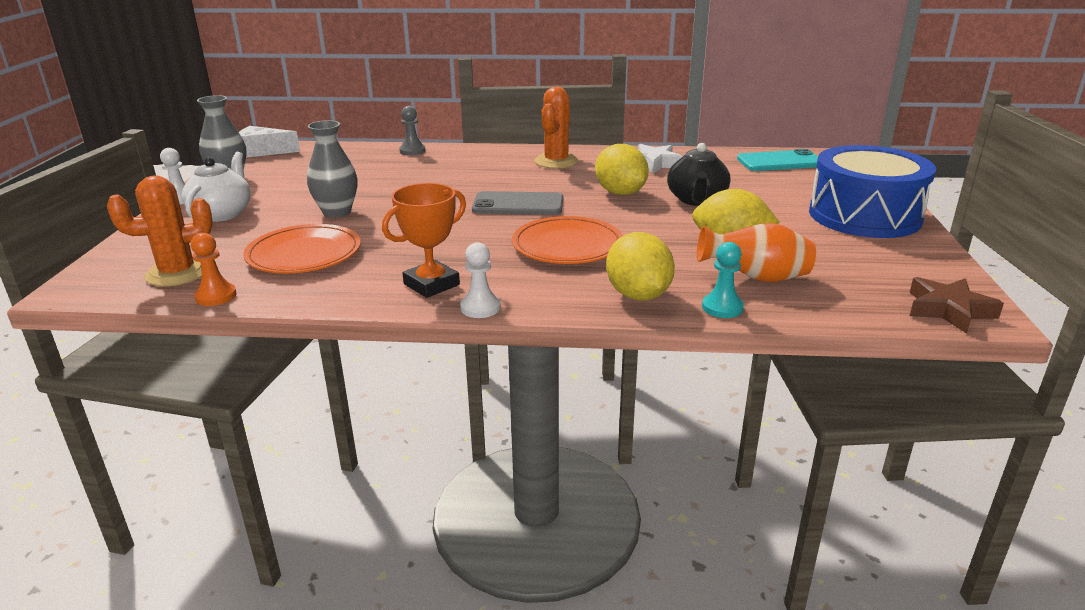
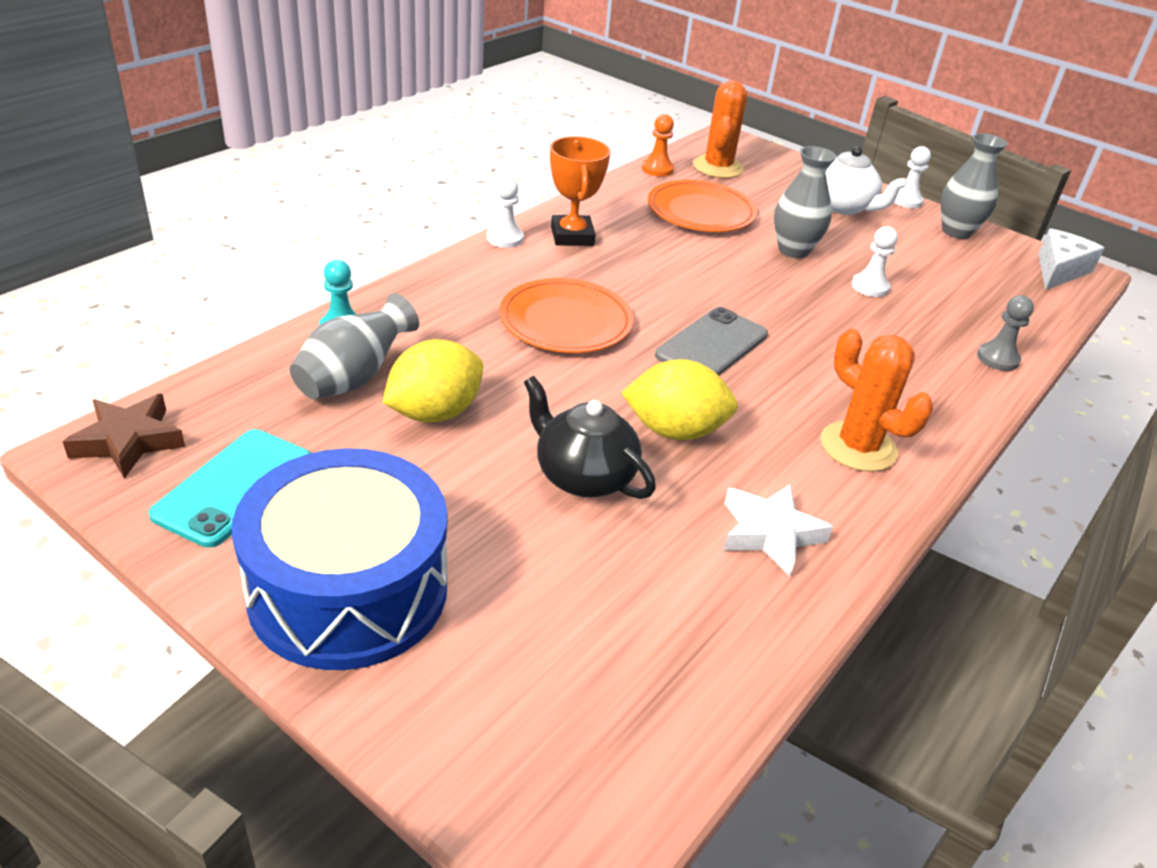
camera: 120 degrees right, 10 degrees up
yellow lemon [606,232,675,300] -> none
orange vase [697,223,816,282] -> grey vase [290,293,419,399]
turquoise phone [737,149,818,171] -> turquoise phone moved to [148,429,310,548]
none -> white pawn [852,226,898,297]

